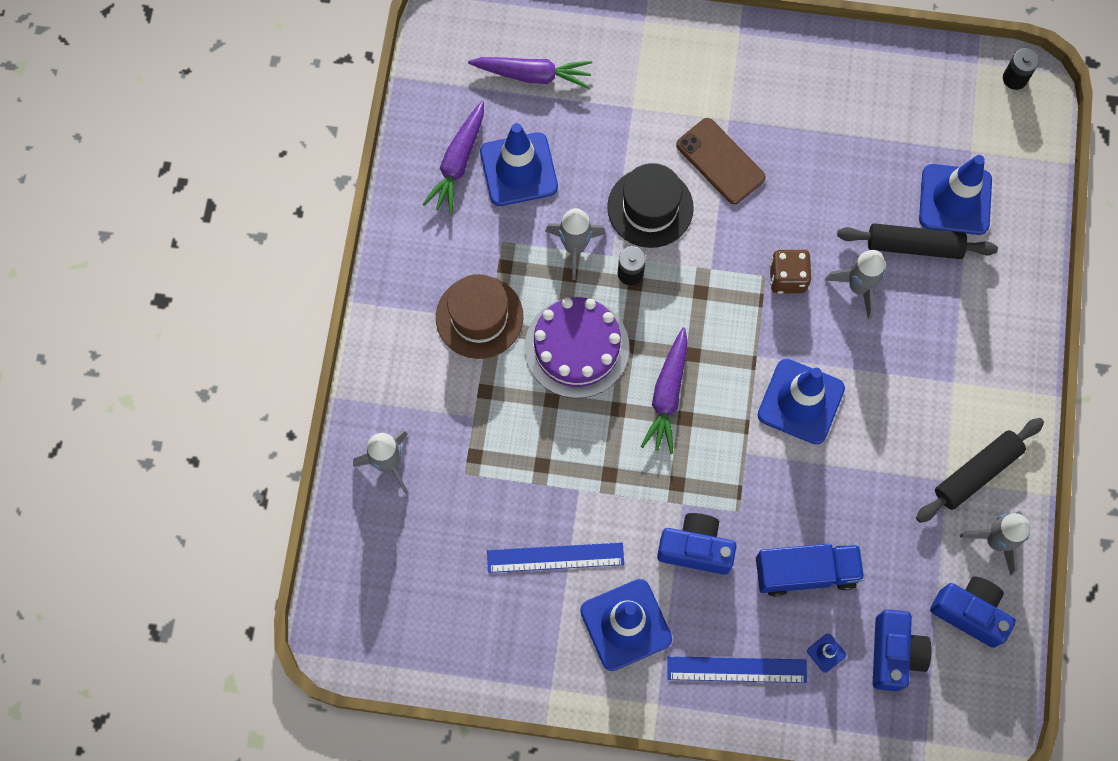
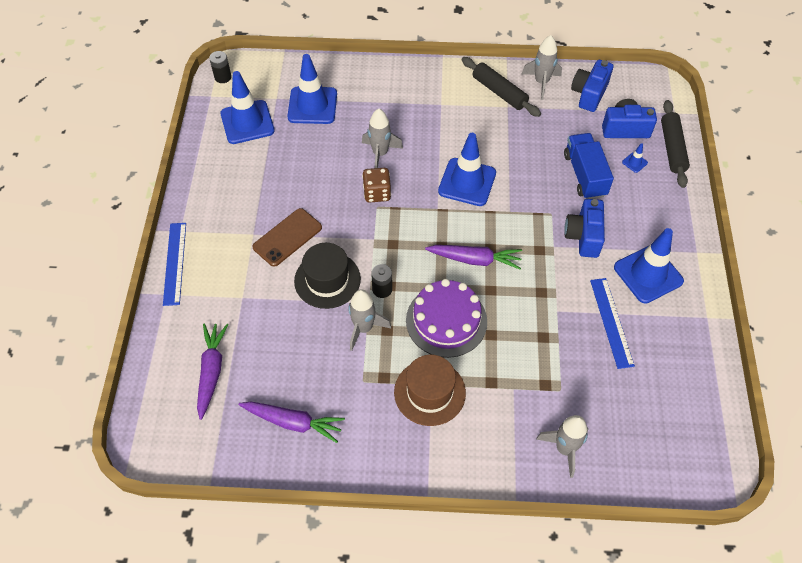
camera: 95 degrees left, 15 degrees down
blue traffic cone [480,123,558,206] -> blue traffic cone moved to [220,71,275,144]
blue ruler [667,656,807,683] -> blue ruler moved to [163,223,186,306]
black rolling pin [837,223,998,259] -> black rolling pin moved to [661,100,690,188]

